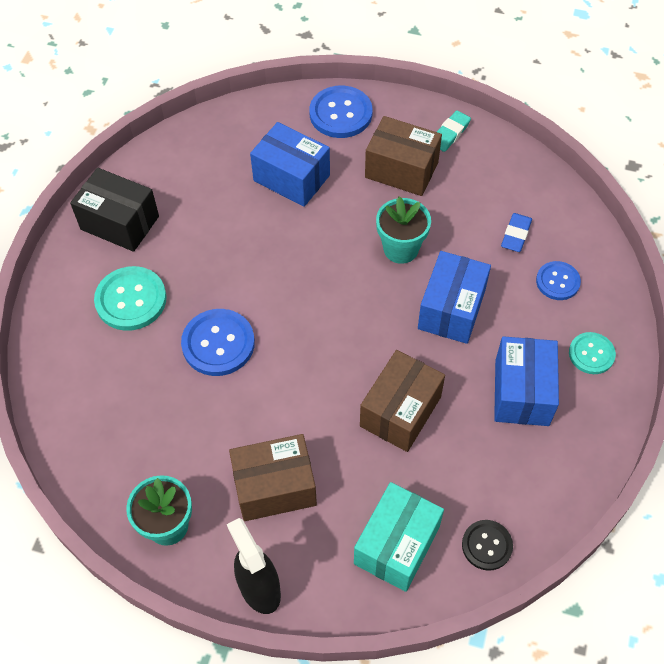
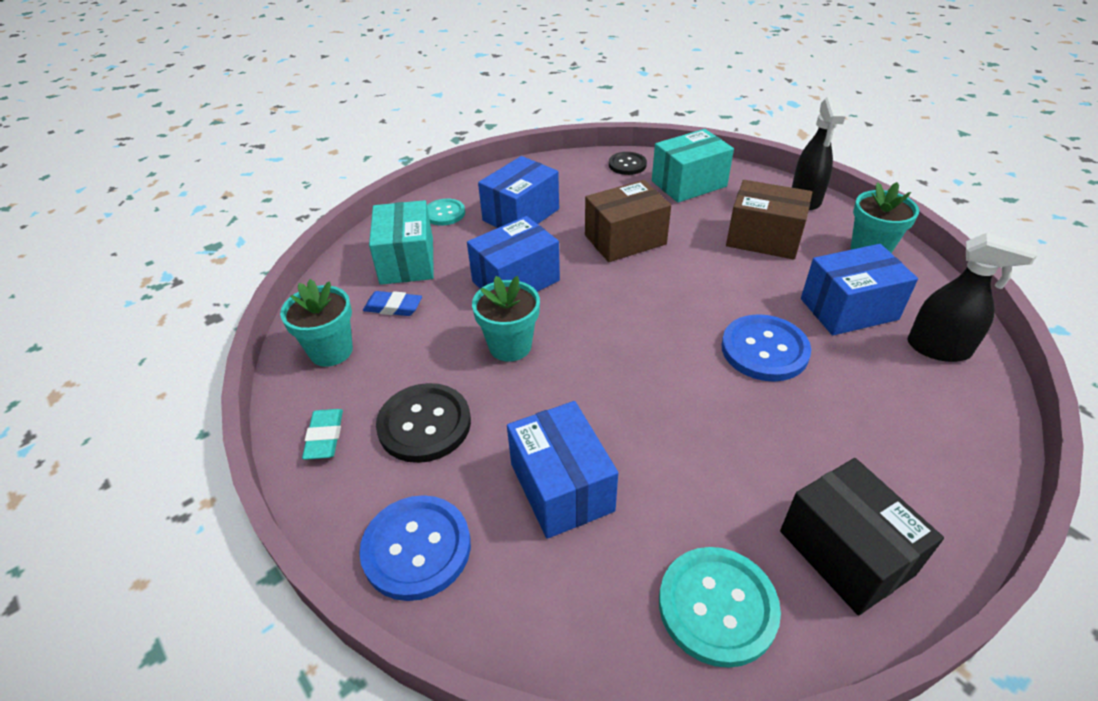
camera: 145 degrees left, 15 degrees down
turquoise button [94,266,167,331] -> turquoise button moved to [659,547,781,668]
brown box [365,116,442,196] -> black button [376,383,471,463]
turquoise eraser [437,110,471,152] -> turquoise eraser turned 75 degrees counterclockwise [302,409,343,460]
blue eraser [501,213,532,252] -> blue eraser turned 45 degrees clockwise [363,291,422,316]
blue button [536,261,581,300] -> turquoise box [369,200,434,285]
none -> turquoise flower pot [280,279,353,367]
none -> blue box [801,244,918,336]
none -> black spray bottle [907,233,1037,362]

